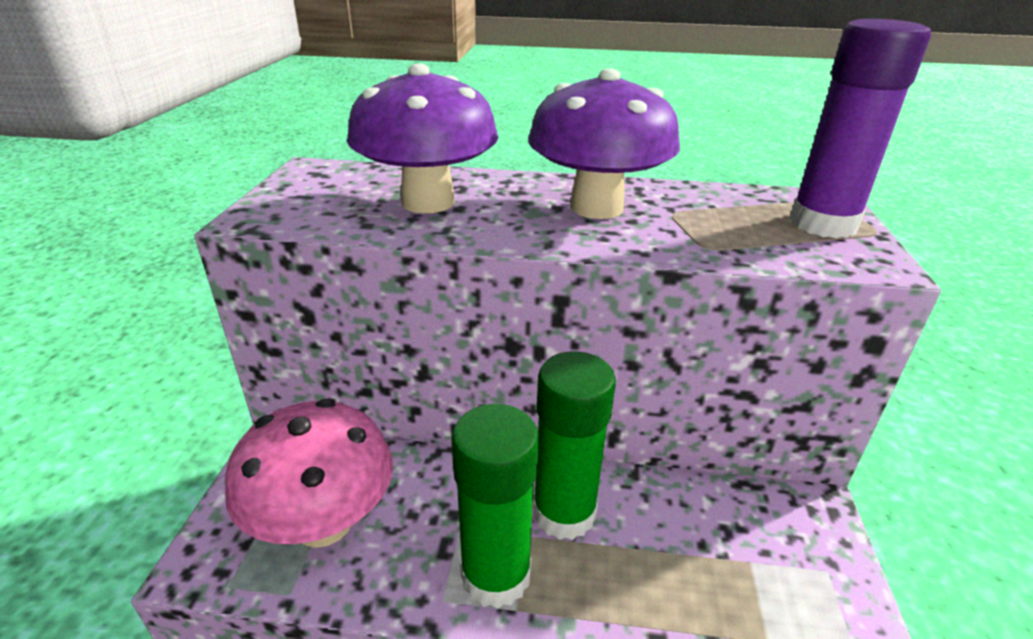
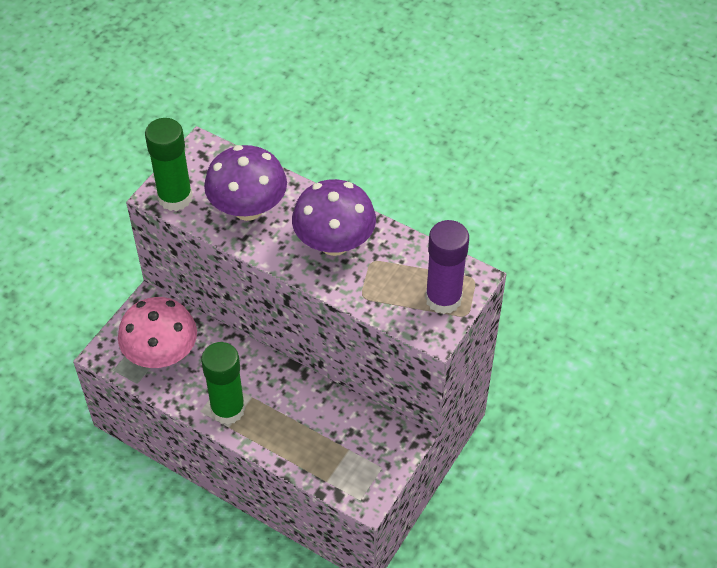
camera: 25 degrees right, 20 degrees up
green glue stick [533,351,616,540] -> green glue stick moved to [145,118,193,211]

